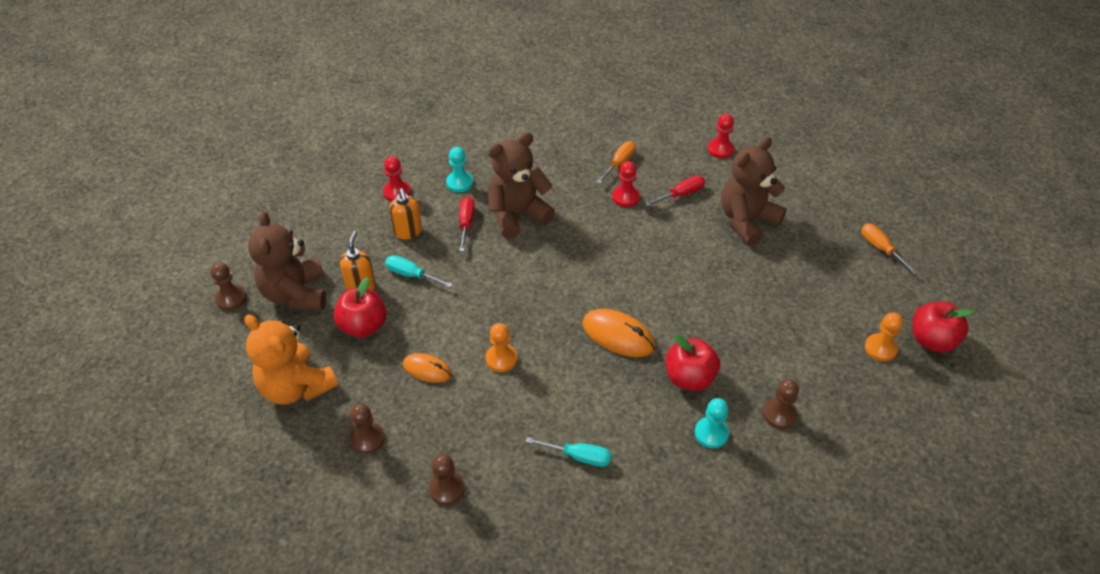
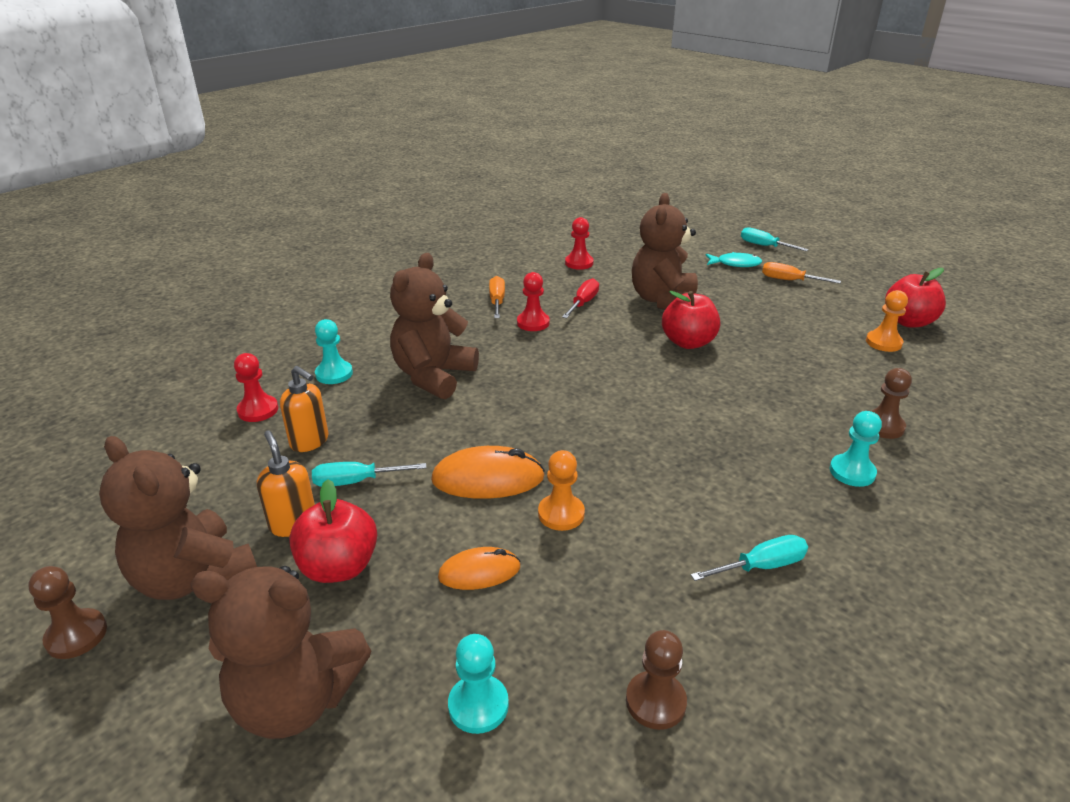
camera: 35 degrees left, 15 degrees down
orange teddy bear [244,314,338,405] -> brown teddy bear [190,566,371,739]
brown pawn [350,404,385,454] -> turquoise pawn [448,634,509,734]
red screwdriver [459,197,475,252] -> none
orange mouse [582,309,655,357] -> orange mouse moved to [431,446,545,499]
red apple [666,335,720,391] -> red apple moved to [662,291,720,349]
none -> turquoise fish [706,252,762,267]
none -> turquoise screwdriver [741,227,809,251]

